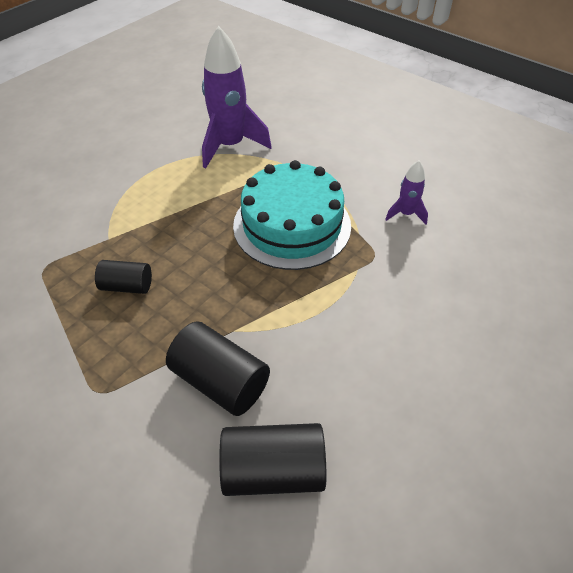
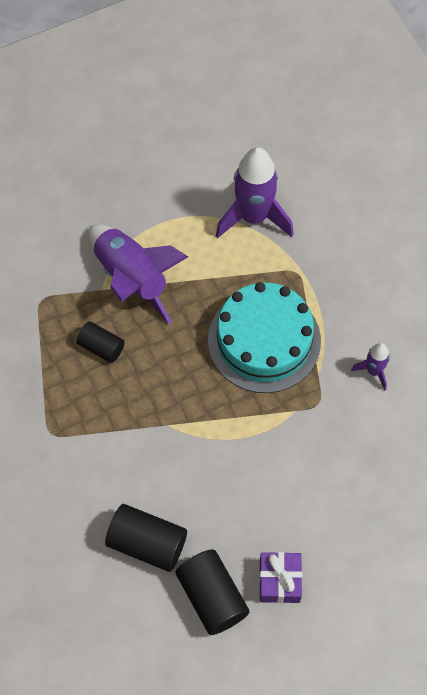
camera: 25 degrees right, 15 degrees up
black cylinder [166,322,270,416] -> black cylinder moved to [175,549,249,635]
none -> purple rocket [89,224,188,324]
none -> purple gift [259,552,302,603]

